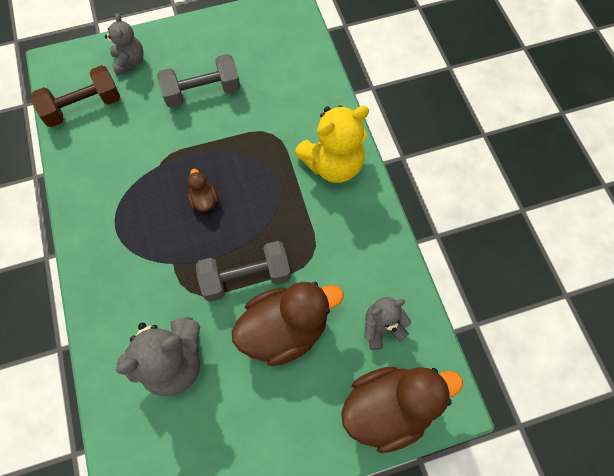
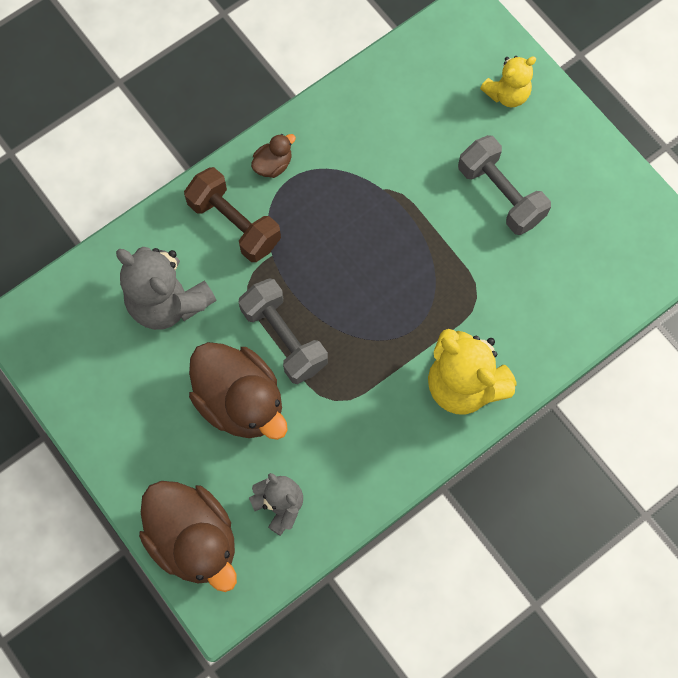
camera: 70 degrees right, 5 degrees up
brown dumbbell [31,65,120,127] -> brown dumbbell moved to [184,167,281,262]
grey teddy bear [105,13,144,75] -> yellow teddy bear [480,56,536,107]
brown duck [188,169,218,212] -> brown duck moved to [251,134,296,178]

